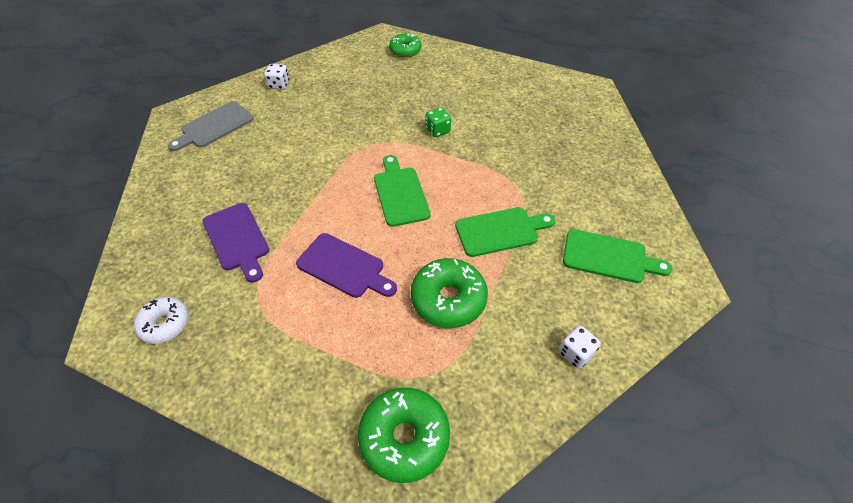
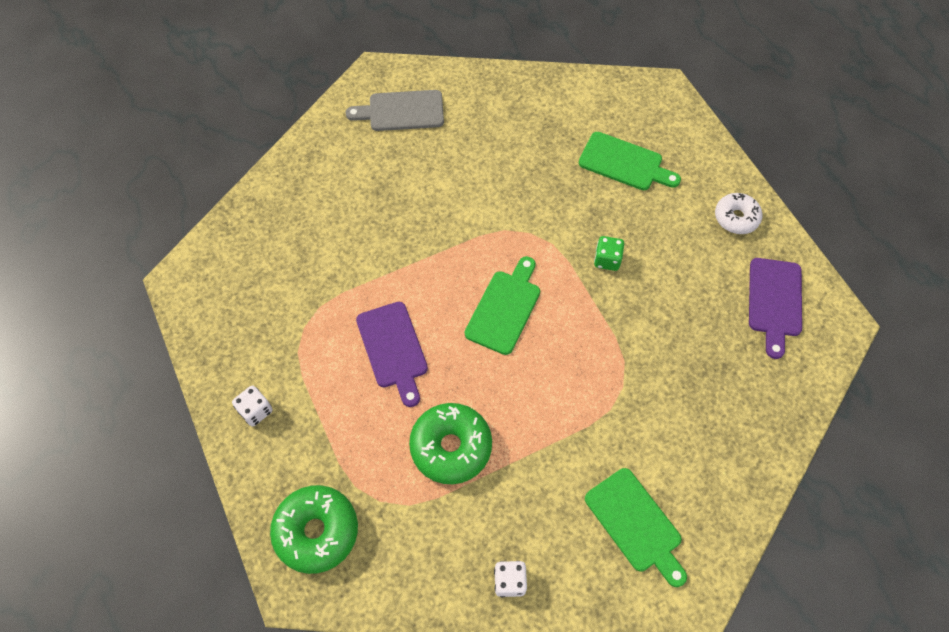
camera: 40 degrees right, 10 degrees up
white donut [134,297,189,344] -> white donut moved to [715,193,762,234]
purple cutting board [203,203,269,283] -> purple cutting board moved to [749,258,802,359]
white dice [264,64,289,90] -> white dice moved to [232,385,272,427]
green donut [389,33,422,58] -> none
green cutting board [455,207,555,257] -> green cutting board moved to [579,132,681,190]

